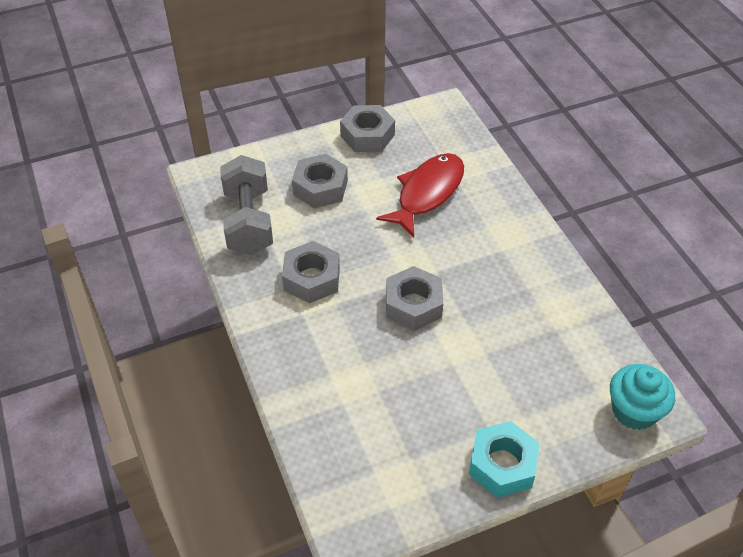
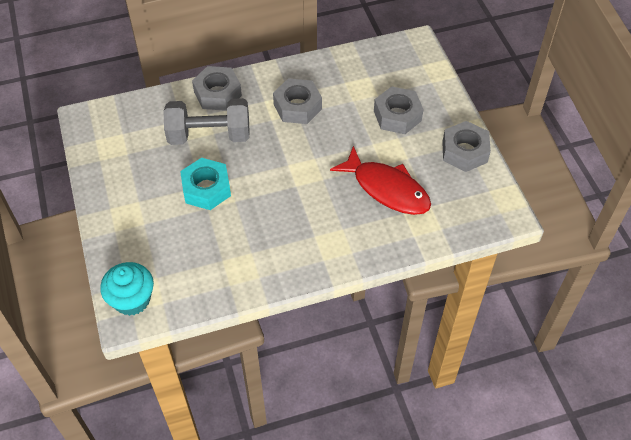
camera: 95 degrees right, 5 degrees up
grey dumbbell [220,155,273,255] -> grey dumbbell moved to [163,98,250,145]
grey nut [386,266,443,331] -> grey nut moved to [192,66,242,111]
turquoise nut [469,421,540,498] -> turquoise nut moved to [180,158,231,210]

